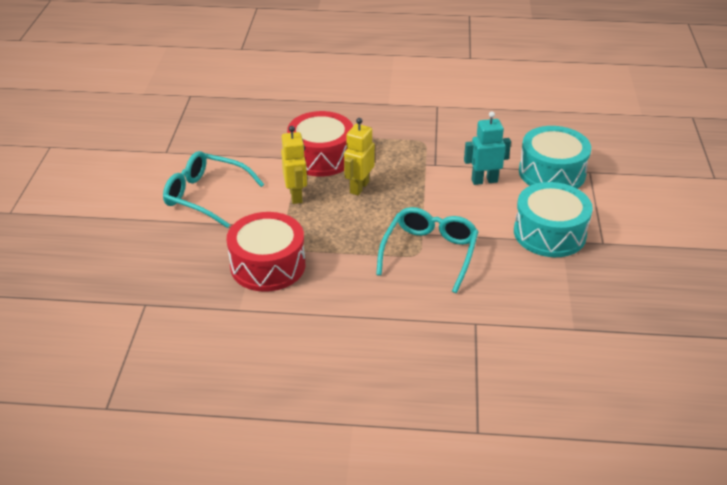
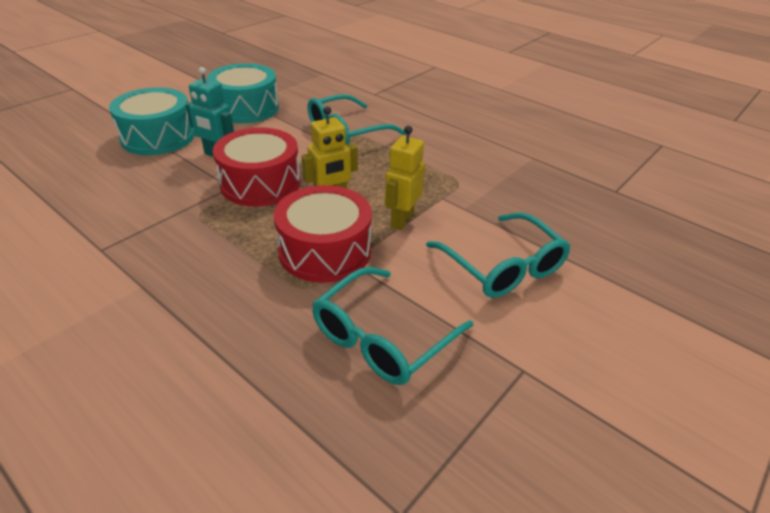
camera: 145 degrees left, 0 degrees up
red drum [227,212,305,292] -> red drum moved to [213,127,301,207]
none -> turquoise glasses [312,267,473,385]

